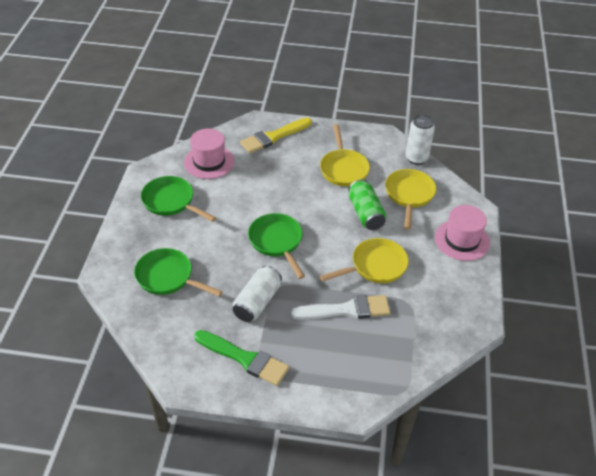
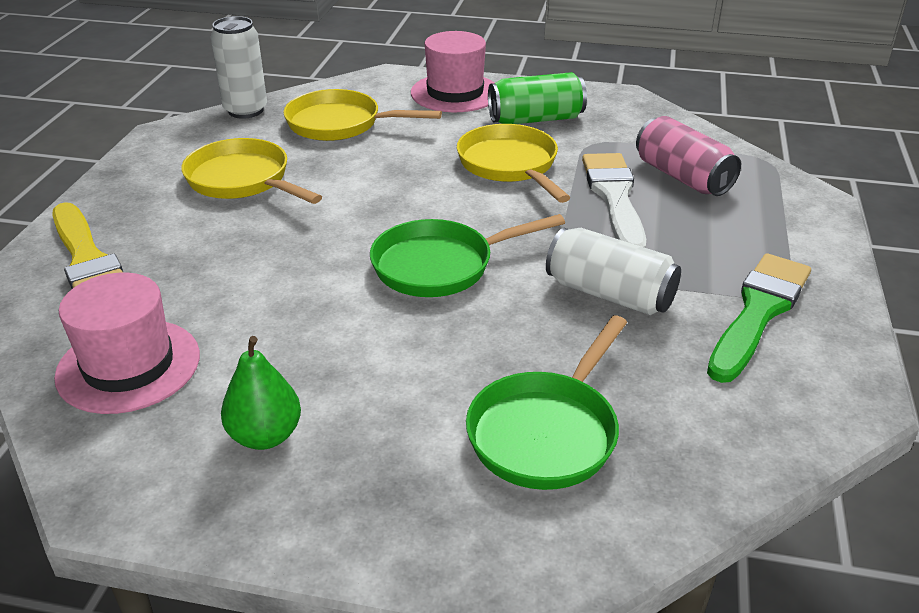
camera: 85 degrees left, 10 degrees down
green pan [141,176,216,222] -> green pear [221,336,301,450]
yellow pan [320,124,370,186] -> yellow pan turned 135 degrees counterclockwise [181,138,322,204]
green can [349,179,386,230] -> green can moved to [488,72,587,124]
none -> pink can [636,116,741,196]

